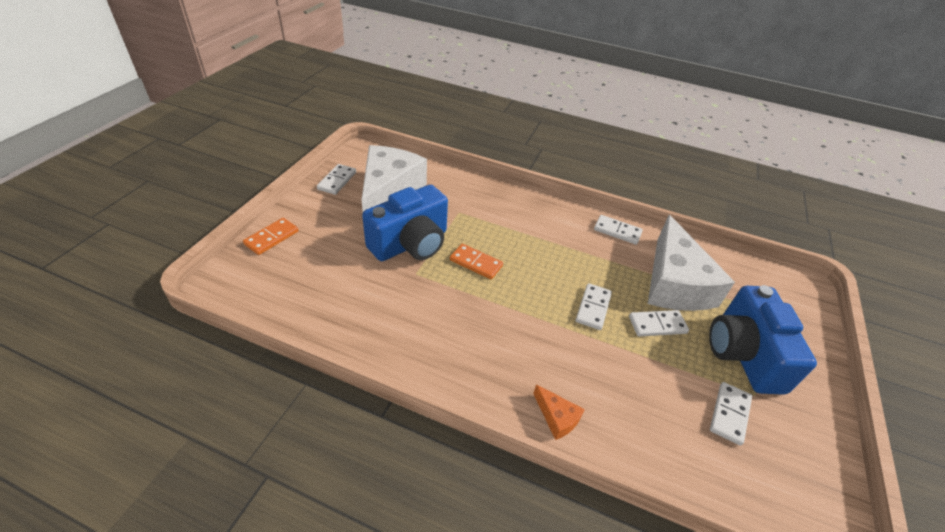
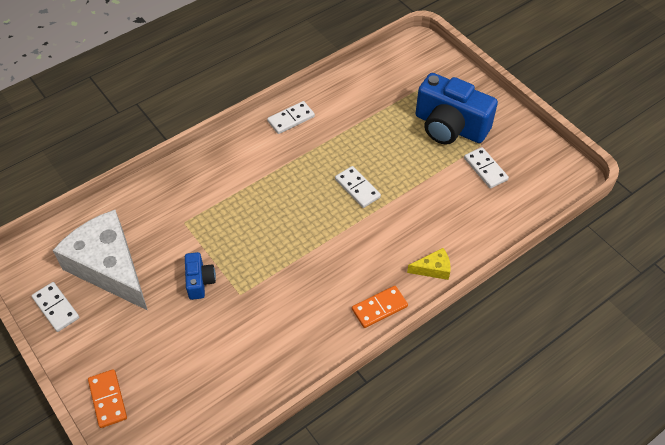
camera: 55 degrees left, 10 degrees up
blue camera [362,185,448,261] -> blue camera [185,252,216,300], size x0.48
orange domino [450,244,503,279] -> orange domino moved to [352,286,408,328]
orange cheese [533,384,585,440] -> yellow cheese [407,248,451,280]
white domino [629,310,689,336] -> none
white cheese [648,215,735,311] -> none

